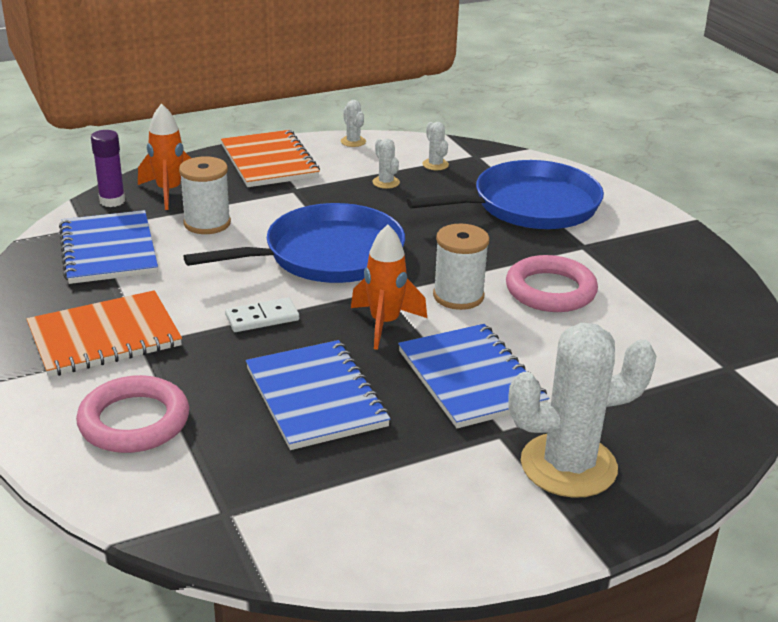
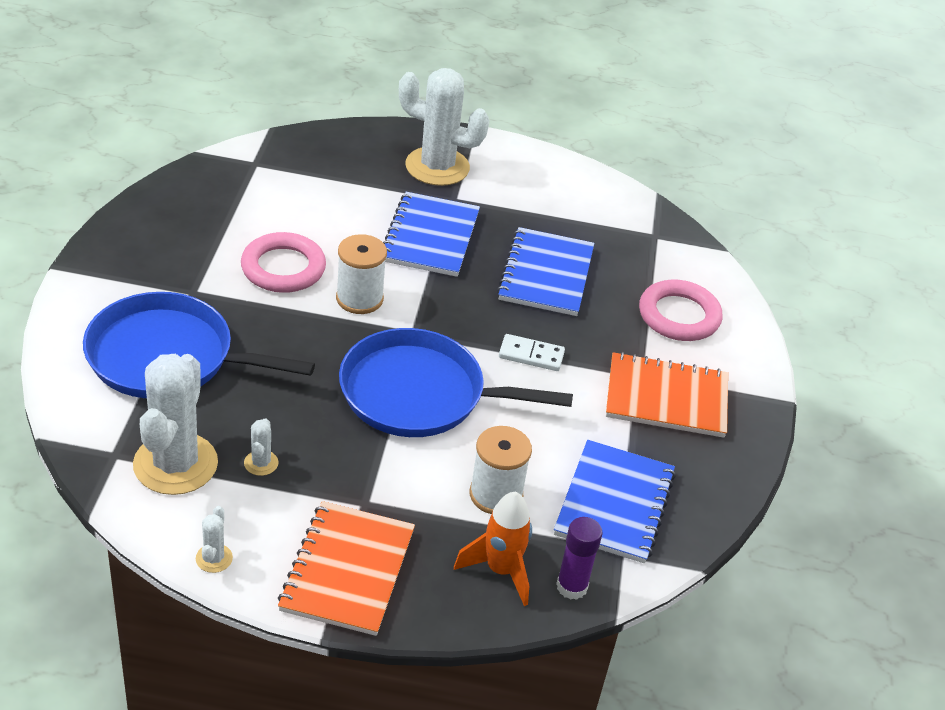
camera: 150 degrees left, 10 degrees up
orange rocket [351,225,427,350] -> none
white cactus [422,122,449,170] -> white cactus [133,354,218,495], size x2.42

